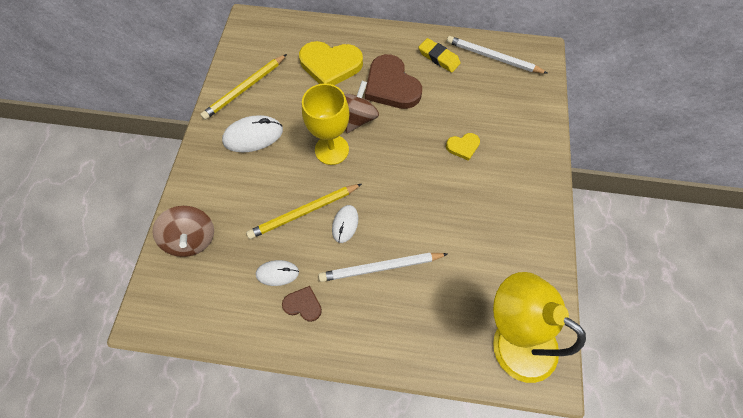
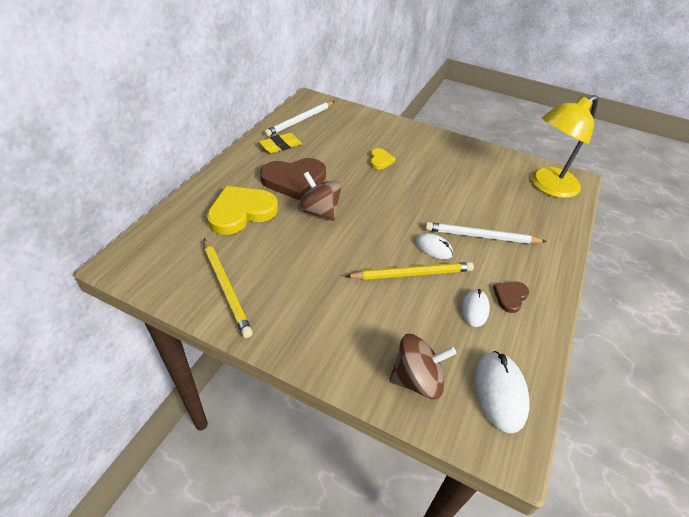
camera: 75 degrees left, 20 degrees down
white mouse [222,115,283,152] -> white mouse moved to [474,351,530,433]
yellow pencil [246,184,362,239] -> yellow pencil turned 90 degrees counterclockwise [345,262,474,280]
yellow heart [299,41,363,85] -> yellow heart turned 150 degrees counterclockwise [207,186,278,235]
yellow goblet [302,83,349,165] -> none
white pencil [318,253,448,282] -> white pencil turned 90 degrees clockwise [425,222,547,244]

